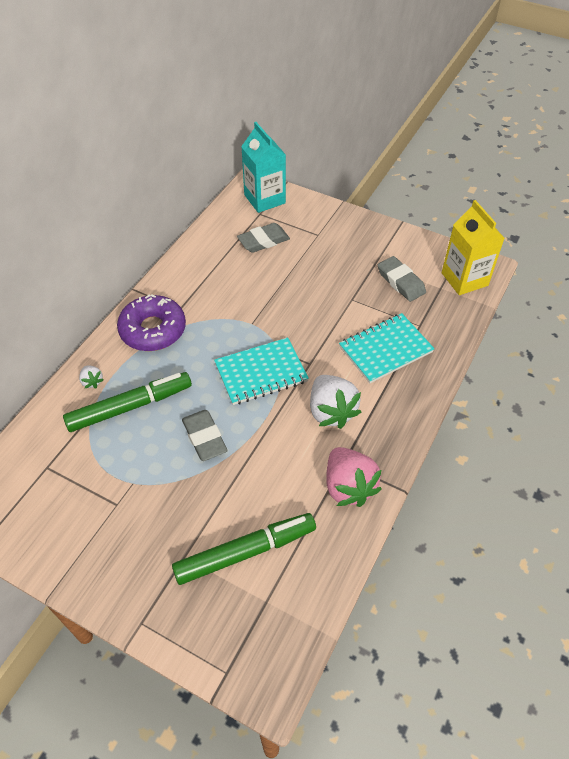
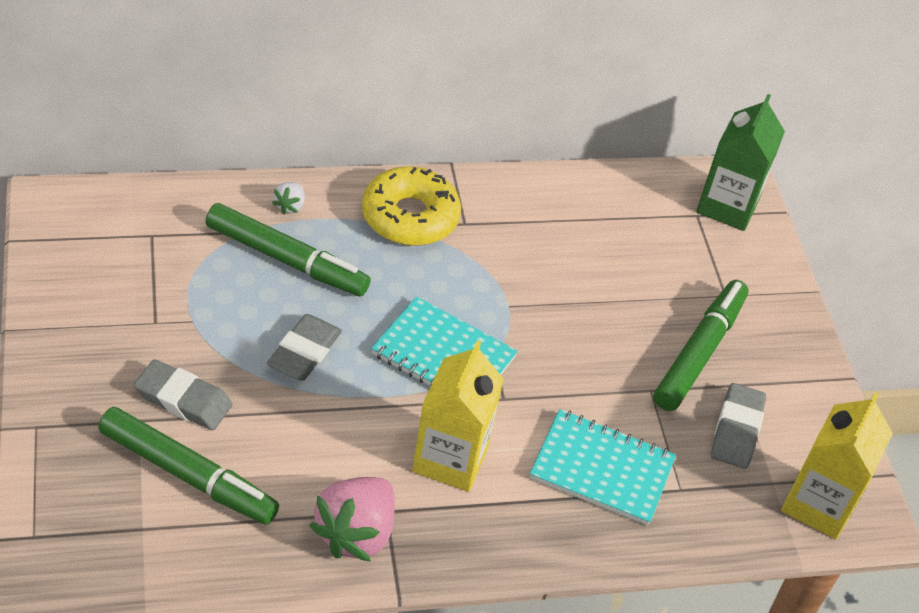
camera: 45 degrees right, 5 degrees down
purple donut [117,294,186,351] -> yellow donut [362,166,461,246]
grey eraser [237,223,290,253] -> grey eraser moved to [134,359,232,430]
turquoise carton [241,122,286,213] -> green carton [696,94,785,231]
white strawberry [310,375,361,429] -> yellow carton [412,340,504,492]
none -> green marker [653,280,749,411]

